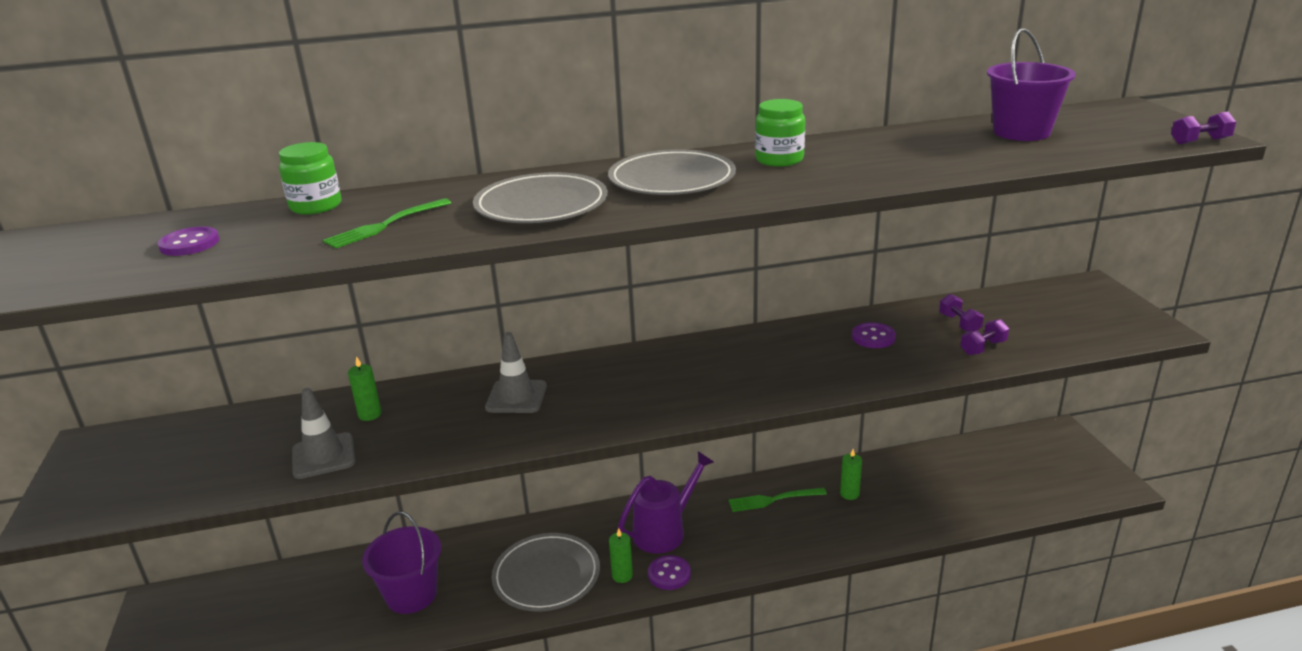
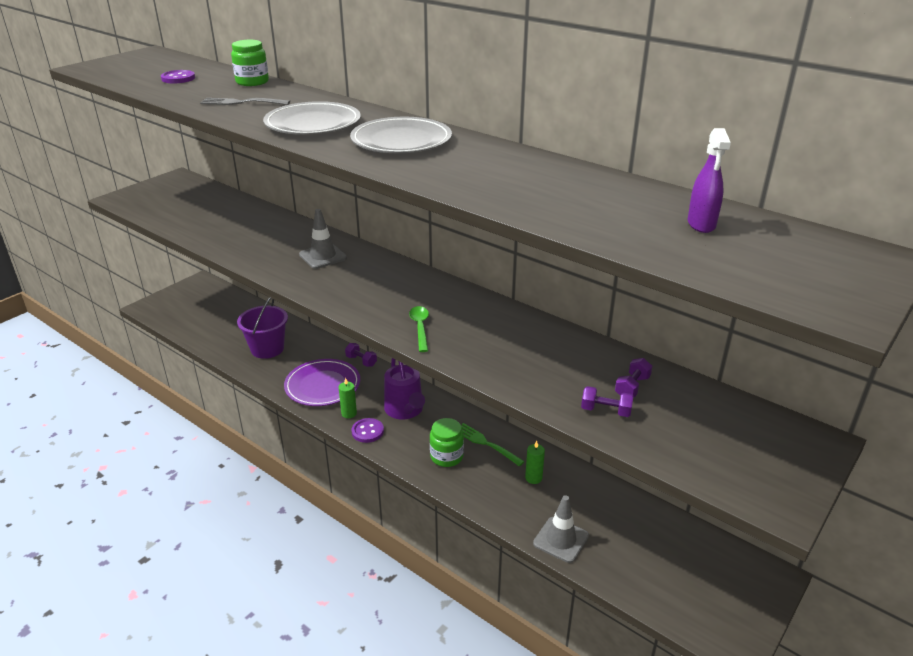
camera: 50 degrees right, 5 degrees up
grey traffic cone [292,388,356,479] -> grey traffic cone moved to [533,495,589,563]
green fork [323,198,451,249] -> grey fork [200,98,290,105]
green candle [348,356,382,421] -> none
grey plate [492,533,600,612] -> purple plate [284,359,360,406]
purple watering can [618,452,714,553] -> purple watering can turned 60 degrees clockwise [384,358,425,419]
green jar [755,99,805,167] -> green jar moved to [430,418,464,467]
purple button [852,322,896,348] -> none
purple bucket [987,28,1076,141] -> purple spray bottle [688,128,731,233]
purple dumbbell [1171,112,1236,144] -> purple dumbbell moved to [345,343,377,367]
none -> green spoon [409,306,429,352]

